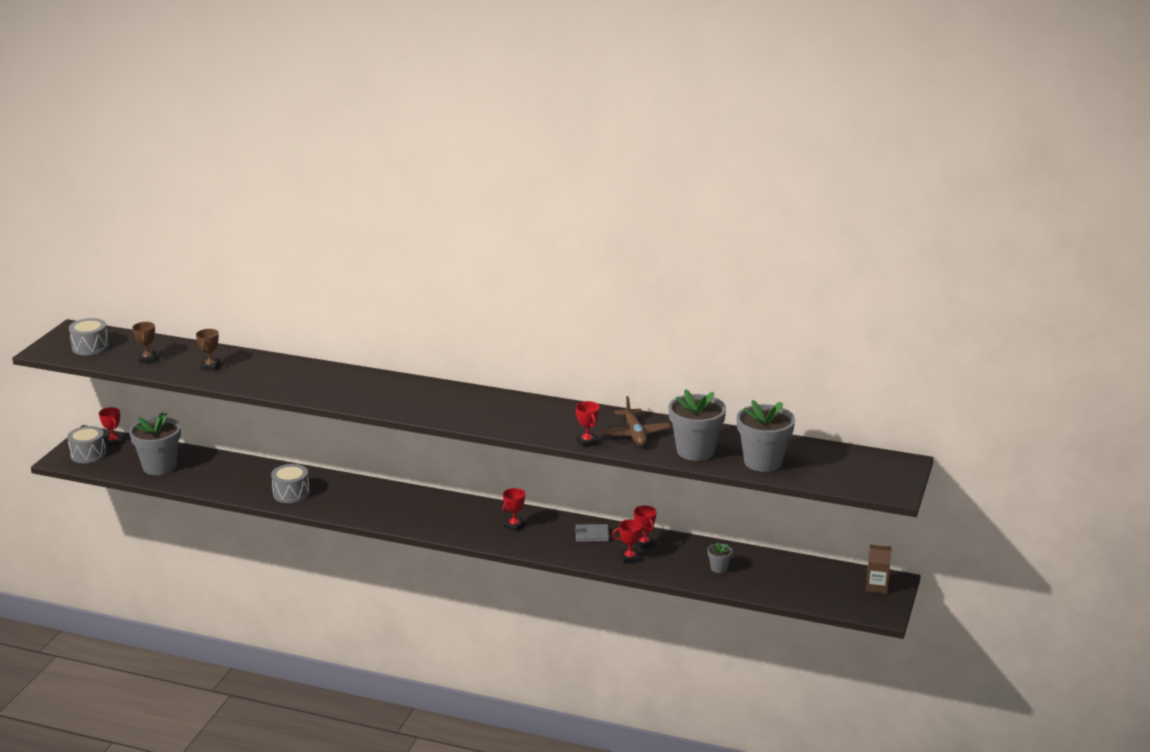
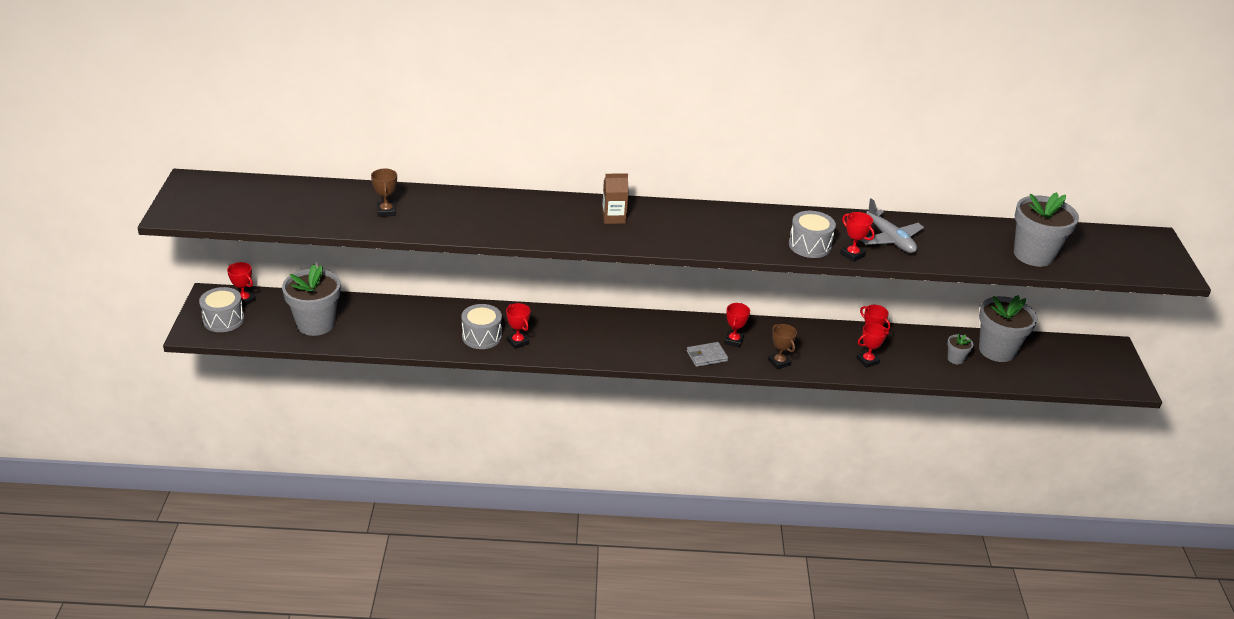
camera: 20 degrees left, 10 degrees up
grey drum [69,318,109,355] -> grey drum moved to [789,211,836,258]
brown trophy [132,322,156,363] -> brown trophy moved to [768,324,797,369]
grey wallet [575,524,609,542] -> grey wallet moved to [687,342,728,367]
brown plane [600,396,670,446] -> grey plane [861,198,924,253]
grey flower pot [669,389,726,461] -> grey flower pot moved to [979,295,1038,362]
brown carton [866,545,892,594] -> brown carton moved to [602,173,629,224]
none -> red trophy [506,303,530,349]

